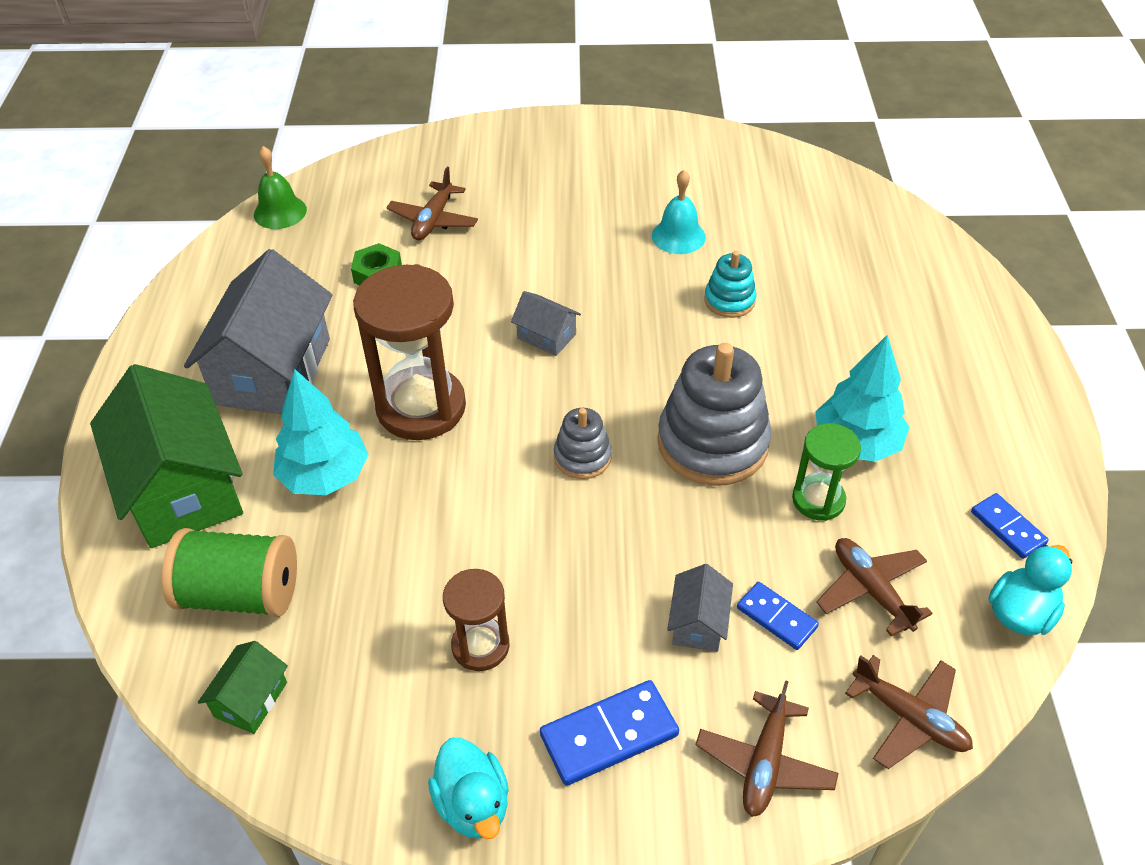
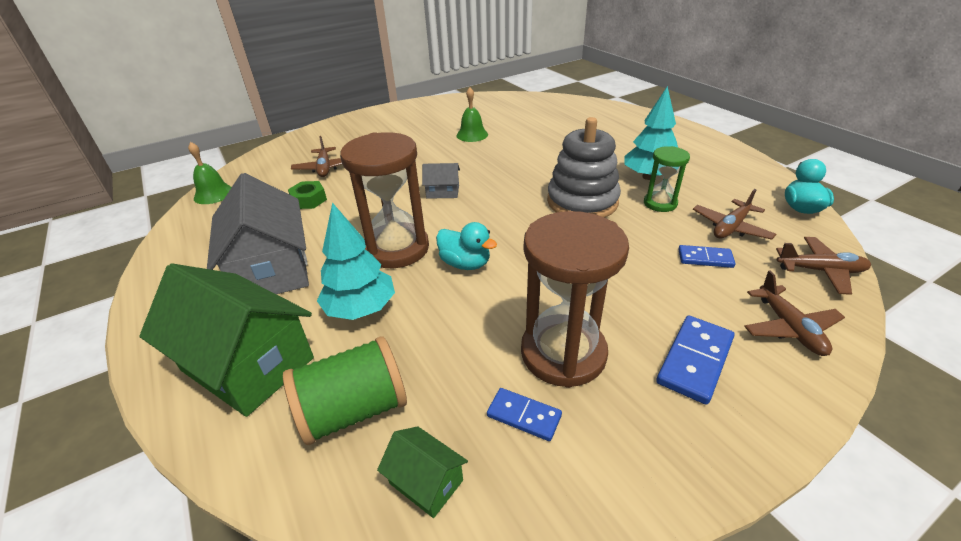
camera: 30 degrees left, 10 degrees down
green house [198,641,288,734] -> green house turned 45 degrees counterclockwise [377,426,468,518]
turquoise duck [428,738,509,839] -> turquoise duck moved to [436,222,497,270]
brown hourglass [443,569,510,671] -> brown hourglass [521,211,629,388], size x1.83
grey stacking toy [554,408,612,479] -> none
turquoise bell [652,170,706,254] -> green bell [456,87,488,142]
grey house [667,564,733,652] -> none
turquoise stacking toy [704,251,756,318] -> none
brown plane [816,538,933,636] -> brown plane turned 75 degrees counterclockwise [693,189,776,240]
blue domino [971,493,1049,559] -> blue domino moved to [487,388,562,441]

